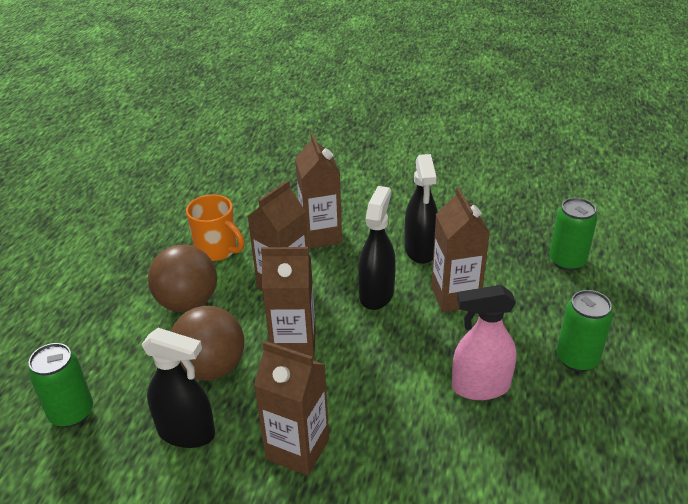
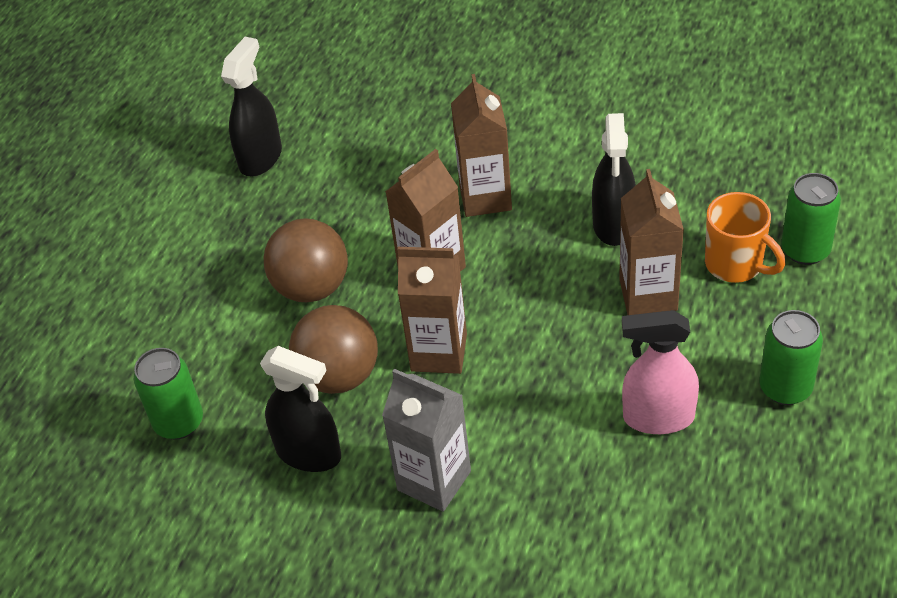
camera: 10 degrees right, 10 degrees up
orange mug [186,194,245,261] -> orange mug moved to [705,192,786,283]
brown carton [254,341,329,476] -> grey carton [382,369,471,512]
black spray bottle [358,186,396,310] -> black spray bottle moved to [221,37,282,177]

